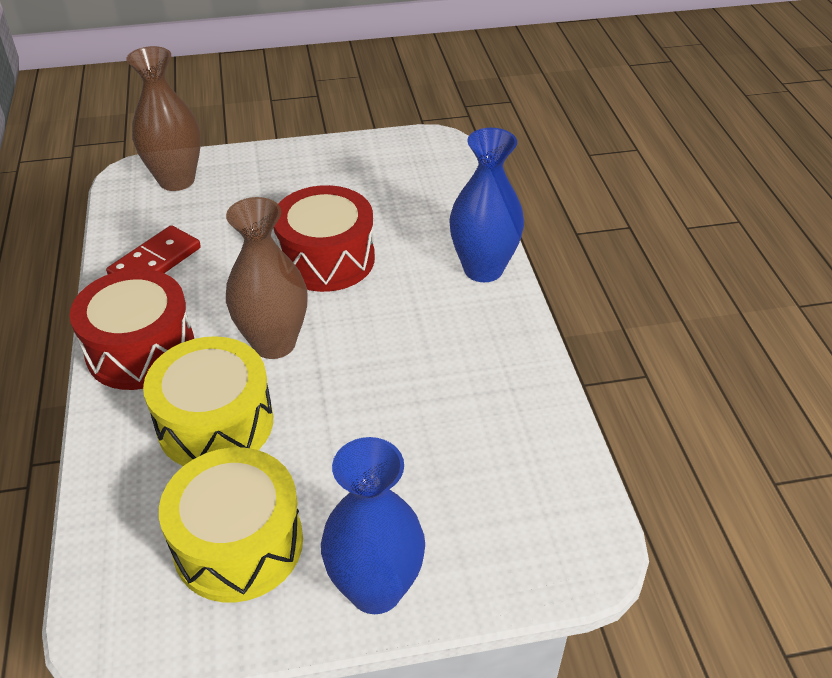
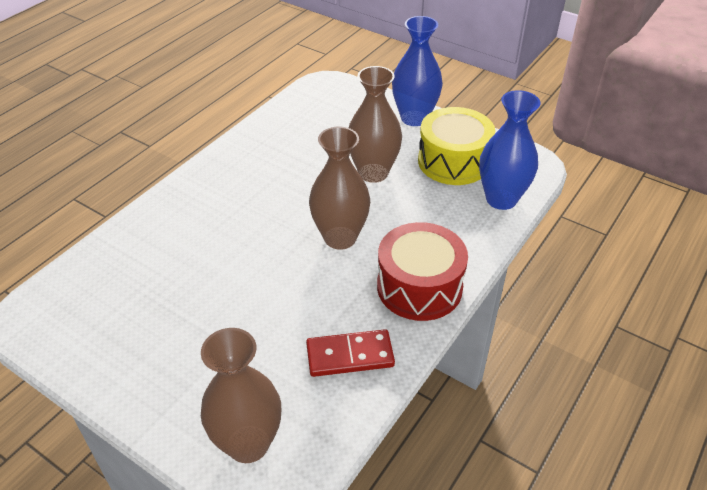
camera: 135 degrees left, 0 degrees up
yellow drum [143,336,273,466] -> none
red drum [274,185,375,292] -> none
blue vase [449,128,524,282] -> blue vase moved to [479,90,541,210]
none -> brown vase [349,66,402,183]

